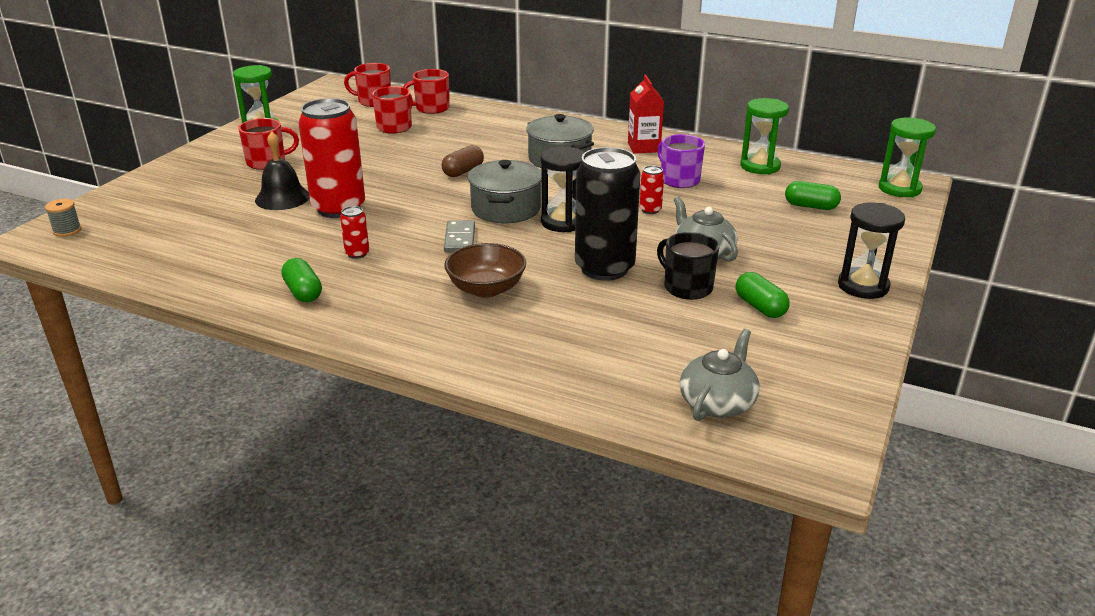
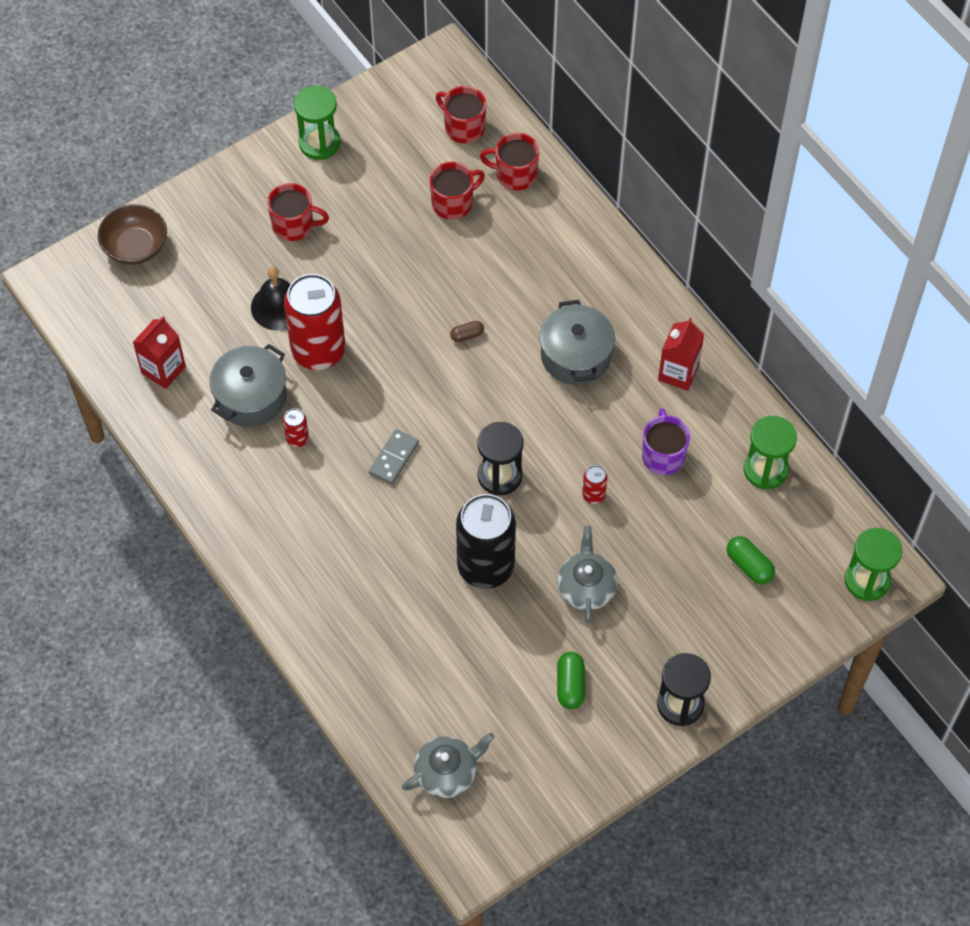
camera: 30 degrees right, 30 degrees up
grey spool [45,199,81,237] -> none
green capsule [281,258,322,302] -> none
brown capsule [442,145,484,177] -> brown capsule [450,321,484,342], size x0.64
brown bowl [444,243,526,298] -> brown bowl moved to [98,204,167,265]
grey pot [468,160,542,223] -> grey pot moved to [210,344,287,427]
black mug [657,232,719,300] -> none
none -> red carton [133,316,186,389]

